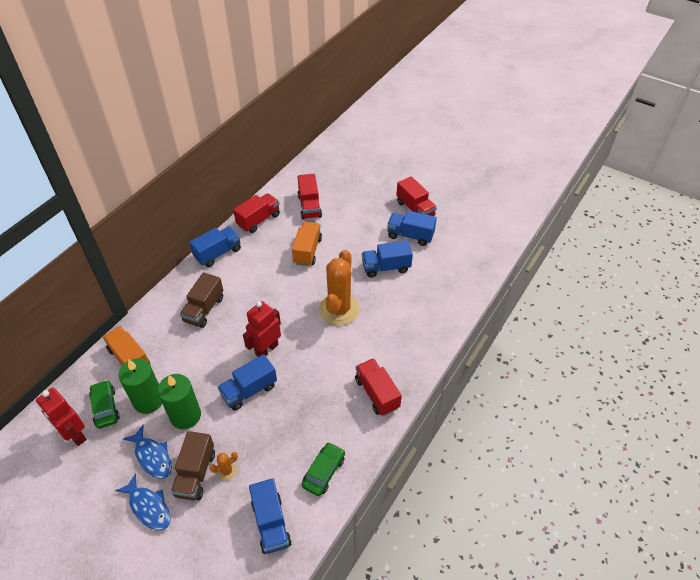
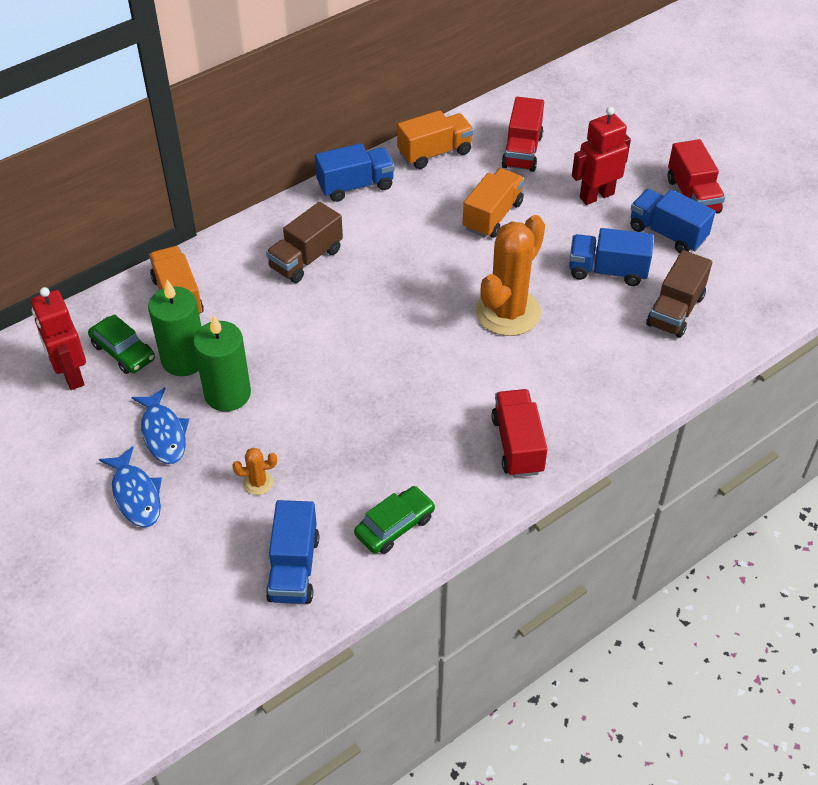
camera: 20 degrees right, 0 degrees up
green car [89,380,120,429] -> green car turned 135 degrees clockwise [88,314,155,374]
brown truck [171,431,215,501] -> brown truck moved to [646,250,712,338]
blue truck [217,354,277,411] -> none
red truck [233,193,280,233] -> orange truck [397,110,474,169]
red robot [243,301,281,357] -> red robot moved to [572,107,631,205]

